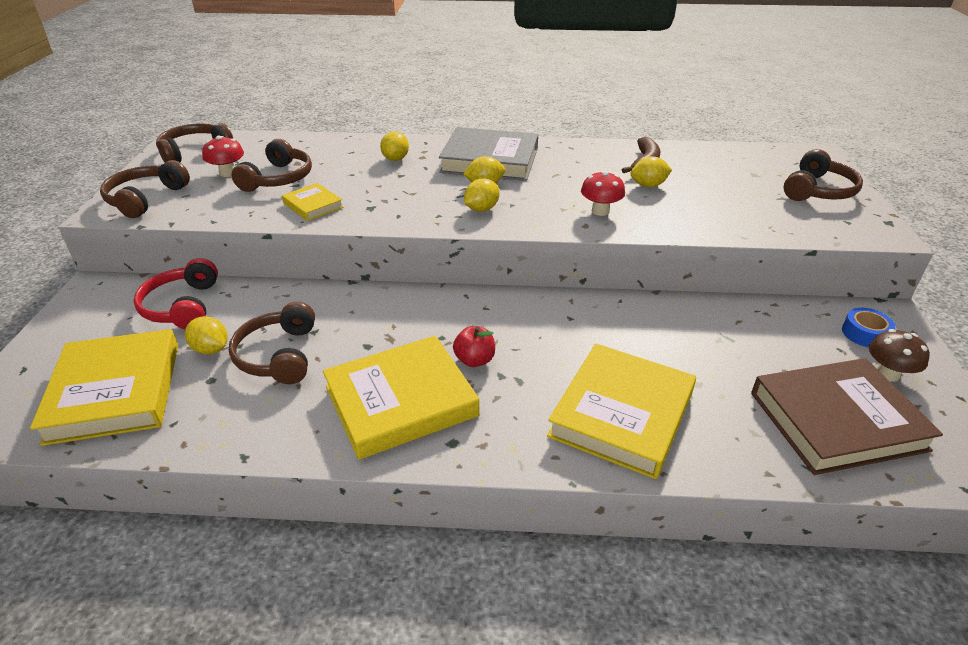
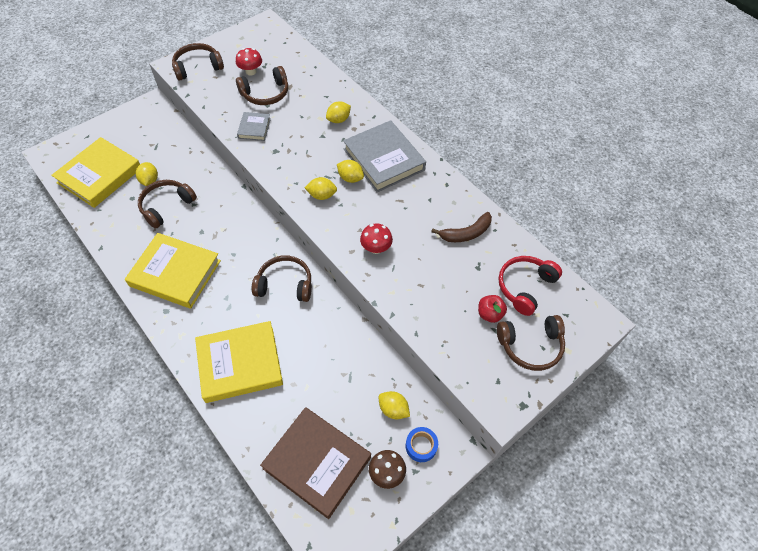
camera: 45 degrees right, 20 degrees up
red headphones [134,258,218,329] -> red headphones moved to [498,256,562,316]
brown headphones [156,123,233,162] -> brown headphones moved to [252,255,312,302]
yellow book [282,183,343,221] -> grey book [237,112,271,141]
red apple [453,326,495,367] -> red apple moved to [478,295,507,323]
yellow lemon [631,156,672,187] -> yellow lemon moved to [379,391,410,419]

